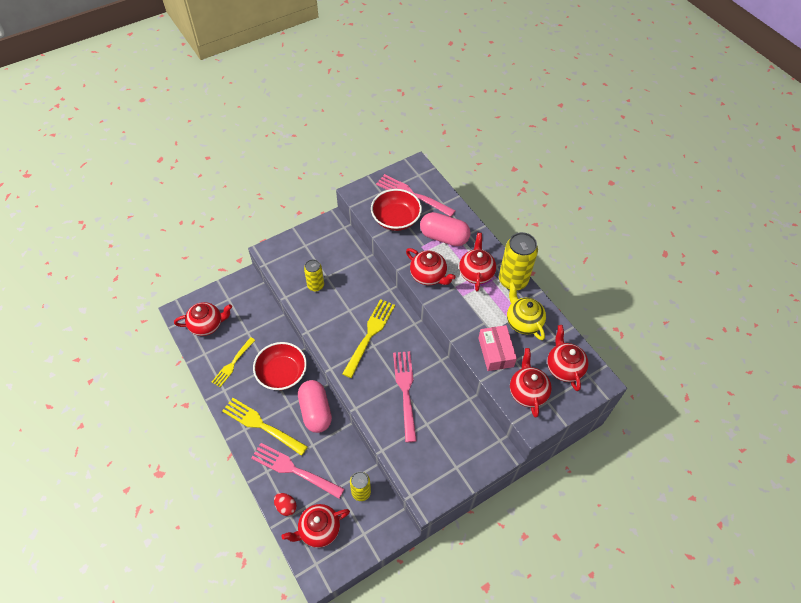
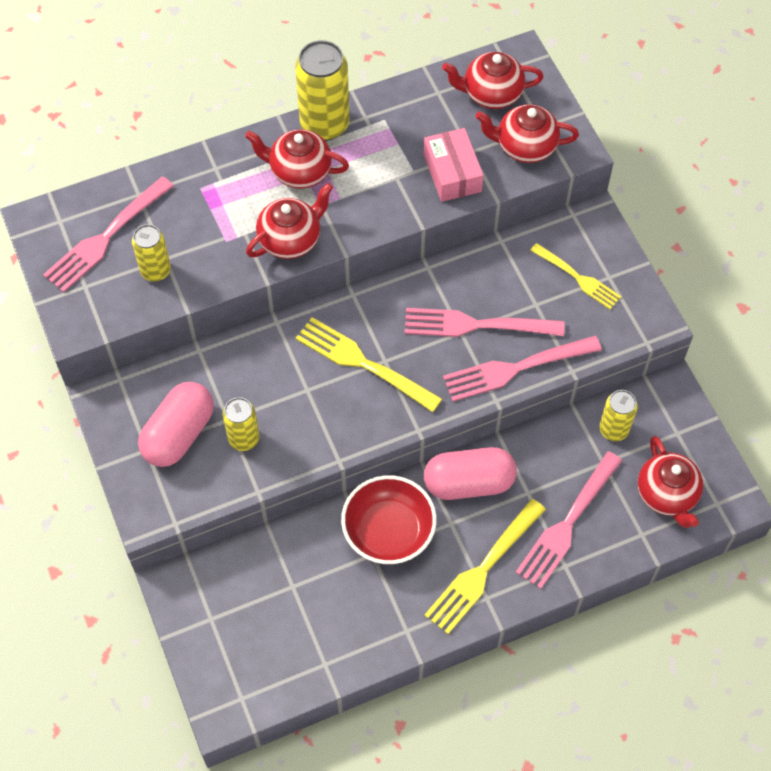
camera: 80 degrees left, 5 degrees up
red teapot [174,302,232,336] -> none
yellow fork [212,337,255,387] -> yellow fork moved to [530,243,621,309]
red egg [274,493,297,516] -> none
red bowl [371,189,422,231] -> yellow can [132,224,171,282]
pink capsule [420,212,471,246] -> pink capsule moved to [138,382,214,467]
pink box [478,325,517,371] -> pink box turned 75 degrees clockwise [424,128,484,202]
yellow teapot [507,282,546,340] -> none
none -> pink fork [443,336,602,402]

